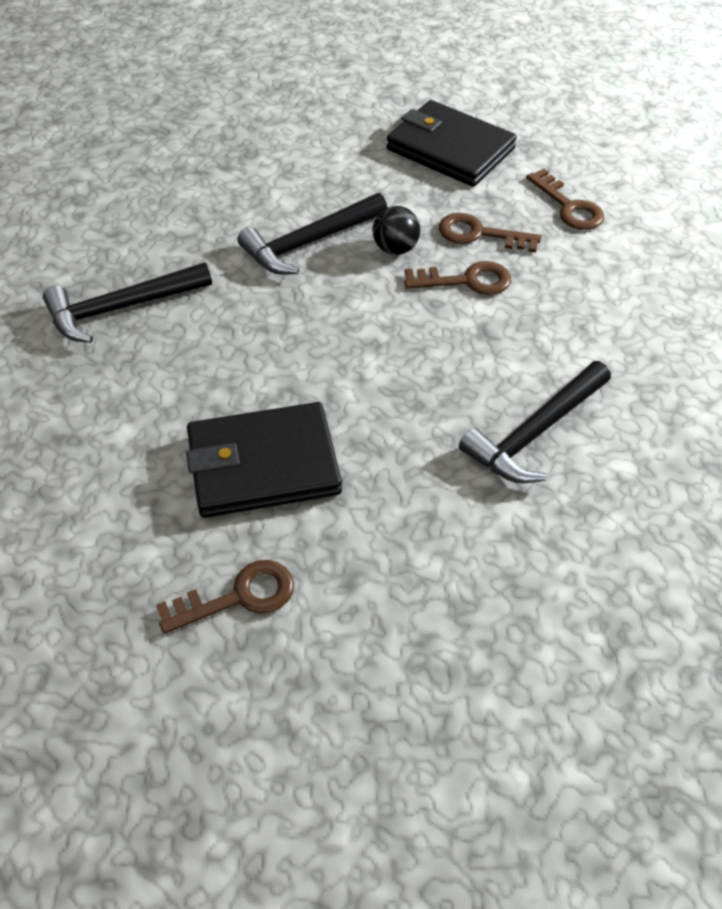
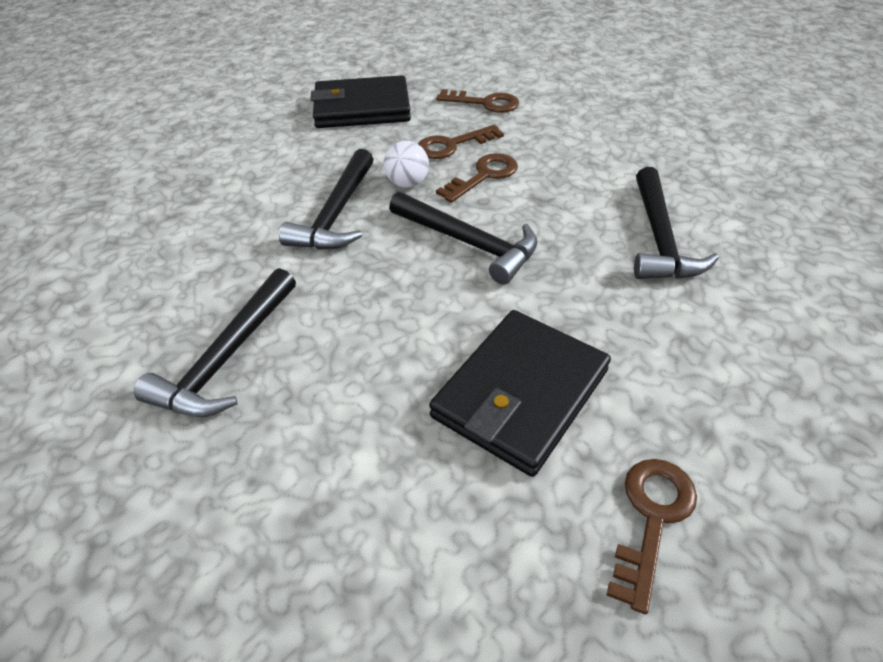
camera: 40 degrees left, 5 degrees down
black ball [372,206,420,255] -> white ball [384,141,429,188]
none -> black hammer [389,192,538,285]

